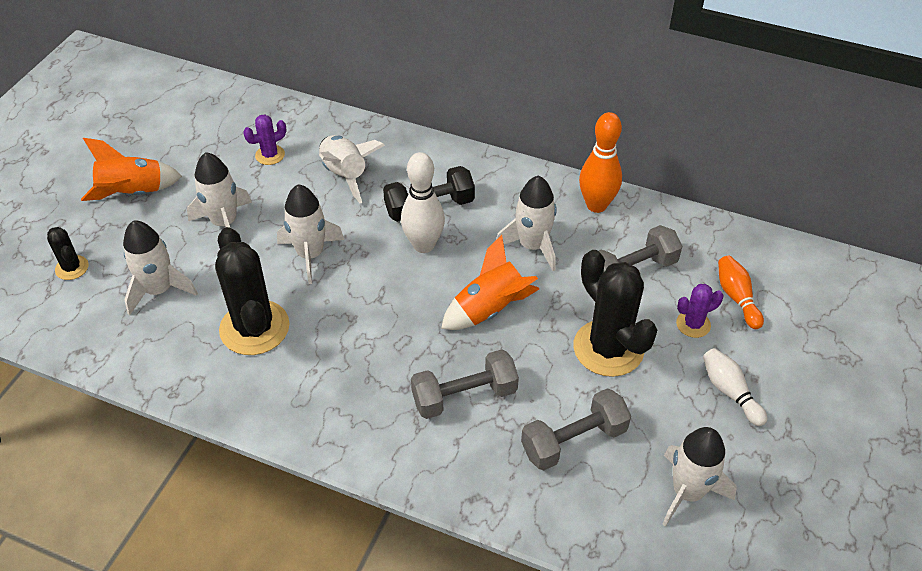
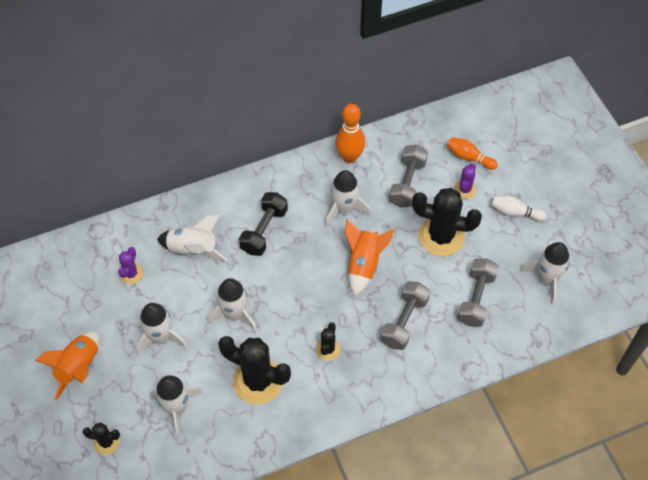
camera: 45 degrees left, 10 degrees up
white bowling pin [401,152,445,253] -> none
none -> black cactus [316,322,340,360]

